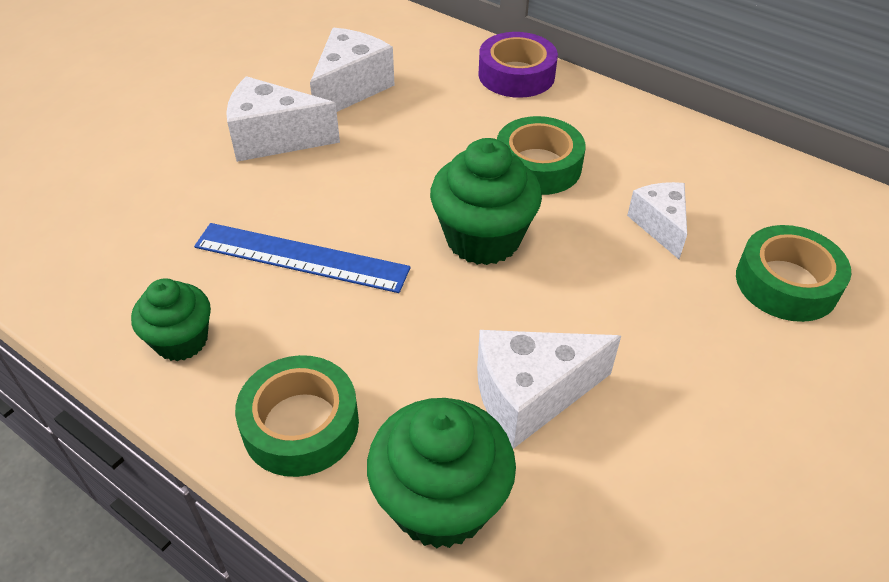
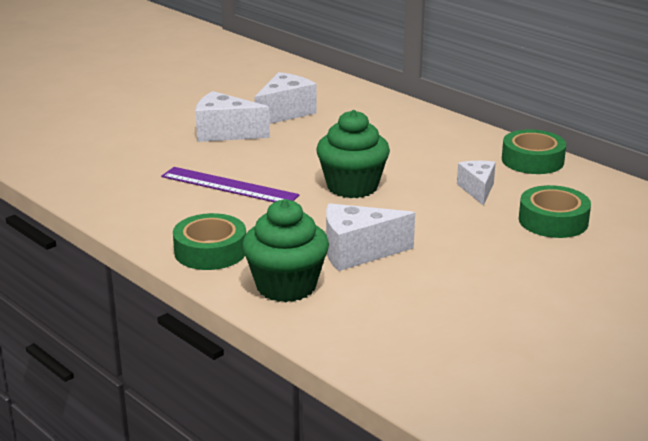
camera: 10 degrees right, 20 degrees down
green cupcake [131,278,211,361] -> none
blue ruler [194,223,411,293] -> purple ruler [161,167,299,202]
purple tape [479,32,558,98] -> none
green tape [497,116,586,195] -> green tape moved to [502,129,566,174]

